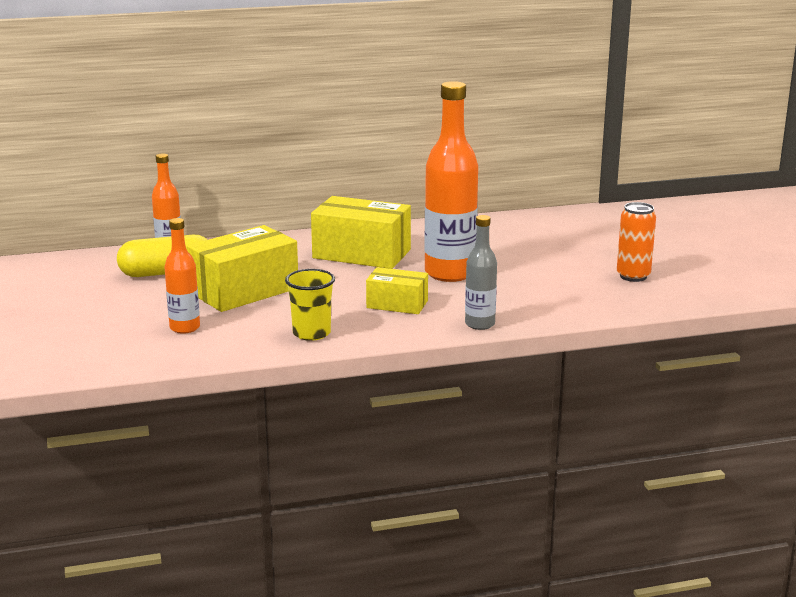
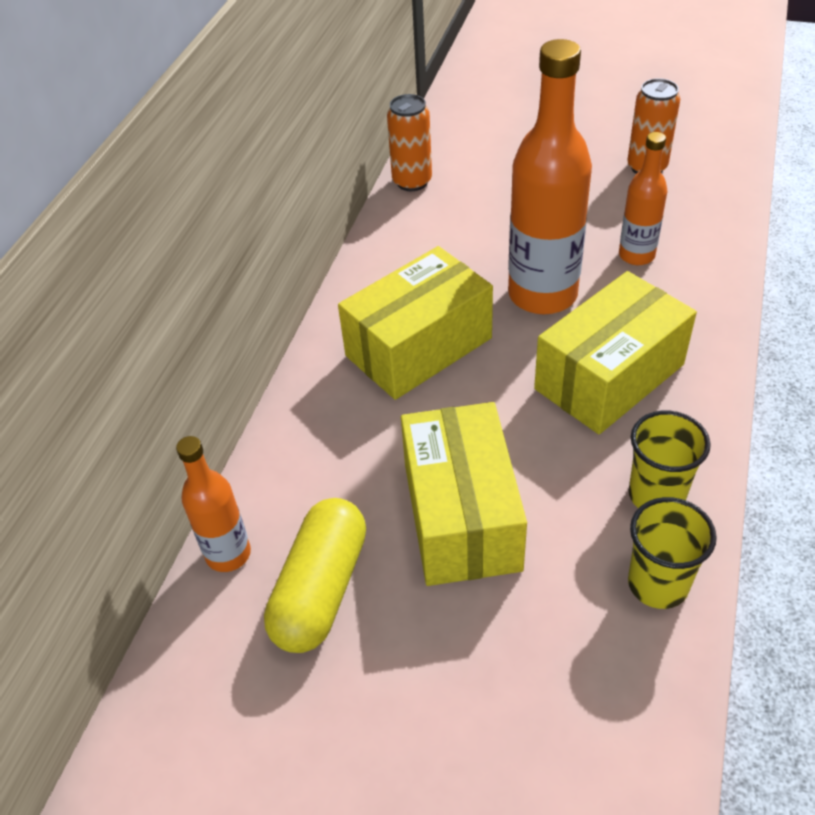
camera: 55 degrees left, 25 degrees up
orange bottle [165,218,200,334] -> orange bottle moved to [619,132,667,265]
yellow box [366,267,428,314] -> yellow box [534,271,697,434], size x1.73
grey bottle [465,215,497,330] -> none
none -> orange can [387,94,432,191]
none -> yellow cup [628,497,717,609]

